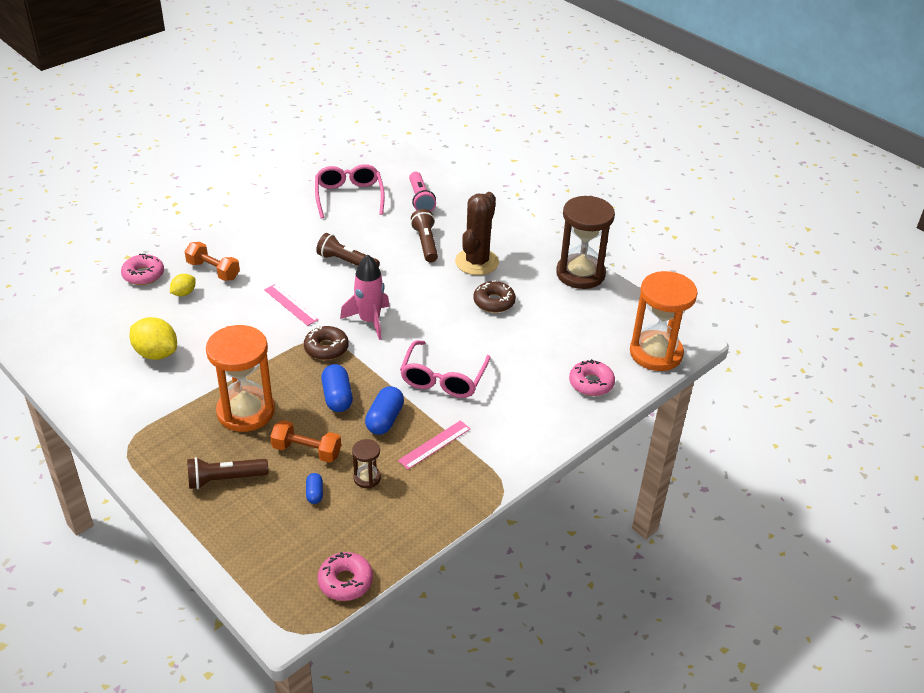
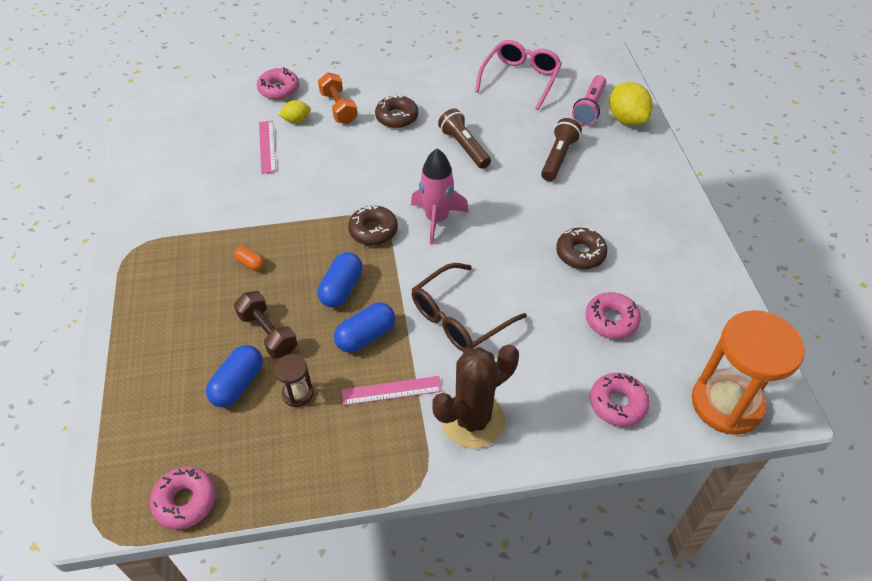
camera: 35 degrees right, 10 degrees up
yellow lemon [130,317,177,360] -> yellow lemon moved to [609,82,653,126]
brown flashlight [187,457,268,489] -> none
orange hourglass [206,325,275,432] -> orange capsule [234,246,265,271]
pink ruler [264,284,319,326] -> pink ruler moved to [259,121,276,174]
orange dumbbell [270,420,341,463] -> brown dumbbell [234,291,297,359]
blue capsule [306,473,323,504] -> blue capsule [206,345,263,407], size x1.77
pink glasses [400,340,490,398] -> brown glasses [412,263,527,352]
brown cactus [455,192,499,275] -> brown cactus moved to [433,344,519,449]
brown hourglass [556,196,615,289] -> none
none -> brown donut [375,94,418,128]
none -> pink donut [586,292,641,339]

